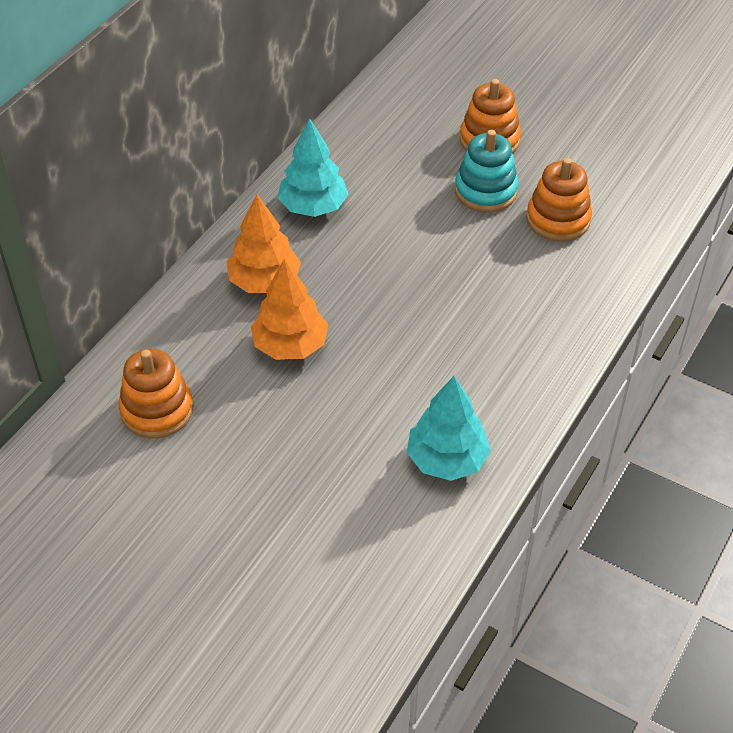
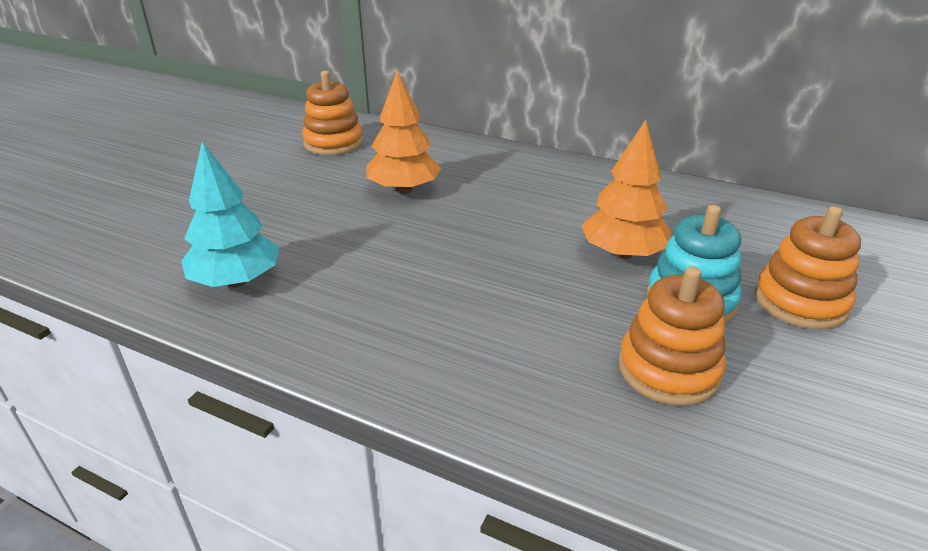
camera: 85 degrees right, 15 degrees down
orange tree [227,194,301,293] -> orange tree moved to [581,120,671,259]
turquoise tree [277,118,349,217] -> none

